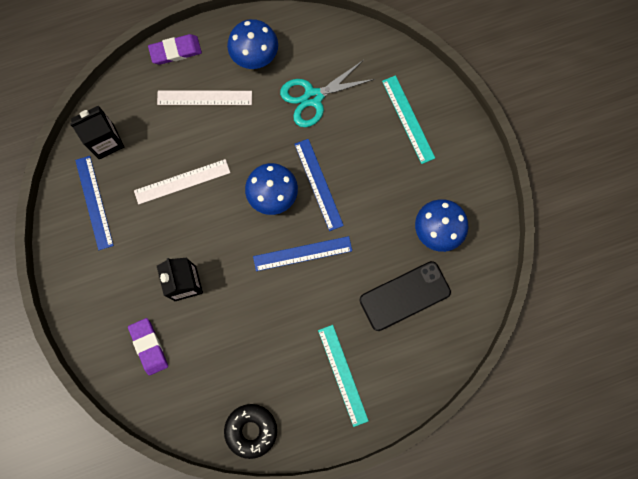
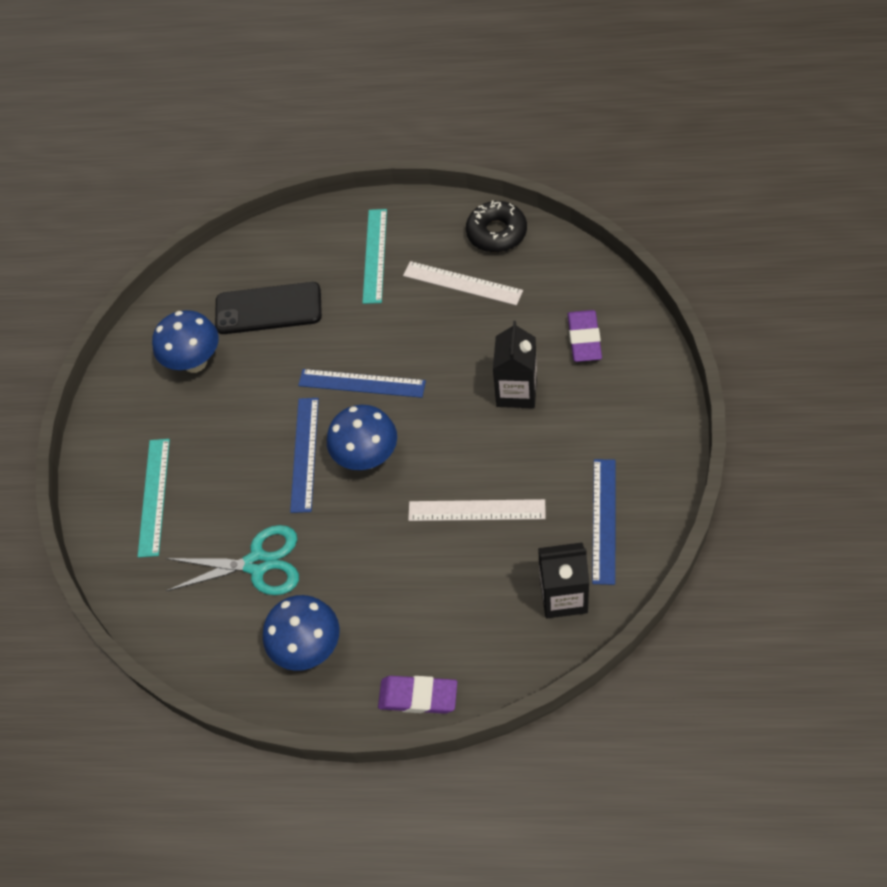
camera: 150 degrees left, 20 degrees down
white ruler [157,91,252,105] -> white ruler moved to [403,261,523,305]

